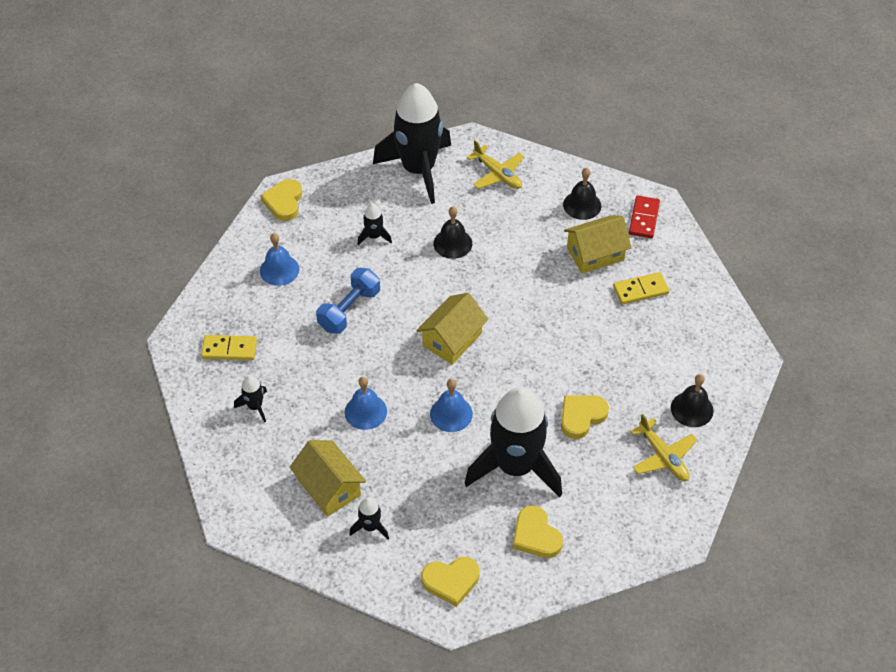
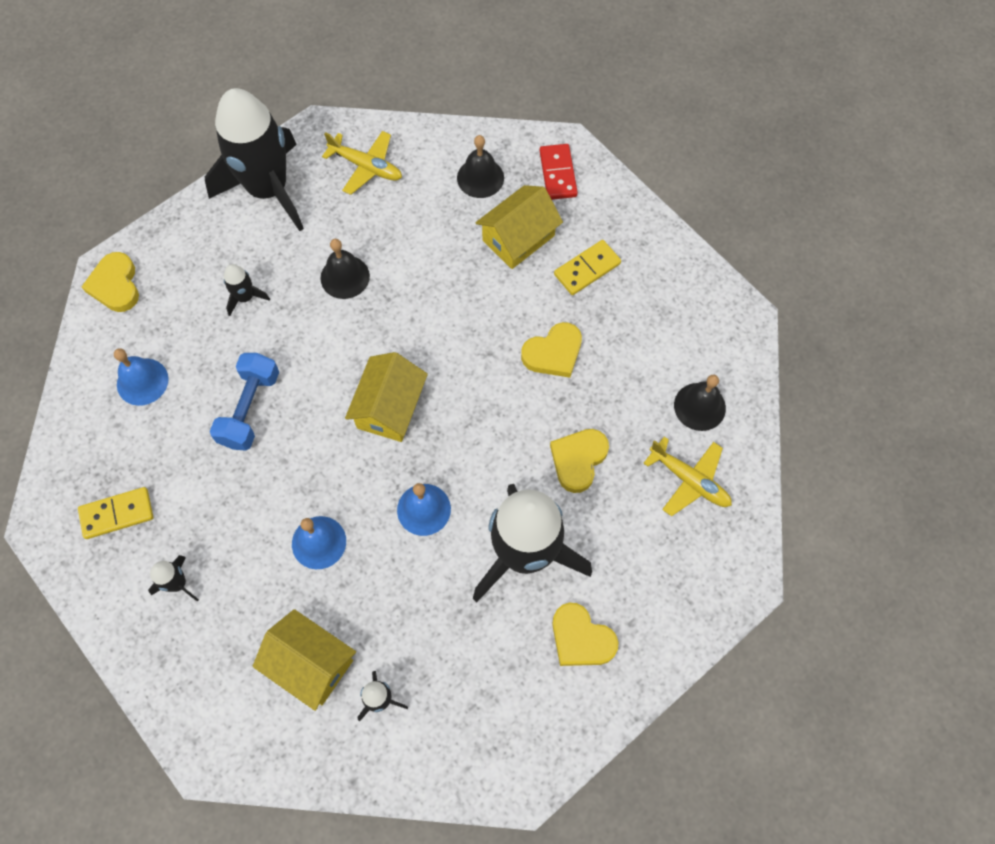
camera: 20 degrees left, 15 degrees up
yellow heart [421,557,480,607] -> yellow heart moved to [521,322,582,378]

